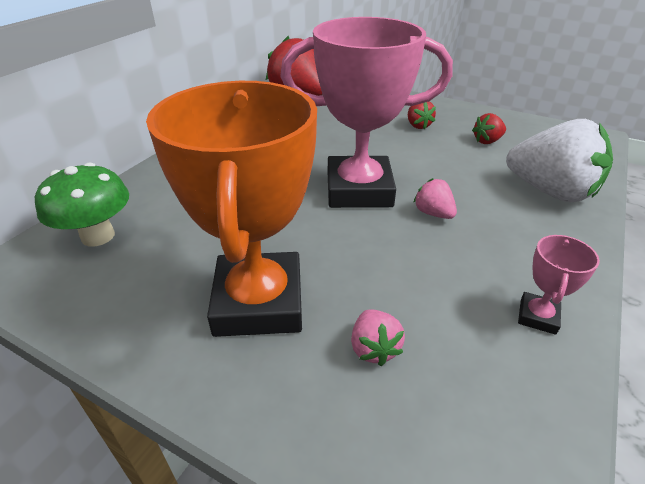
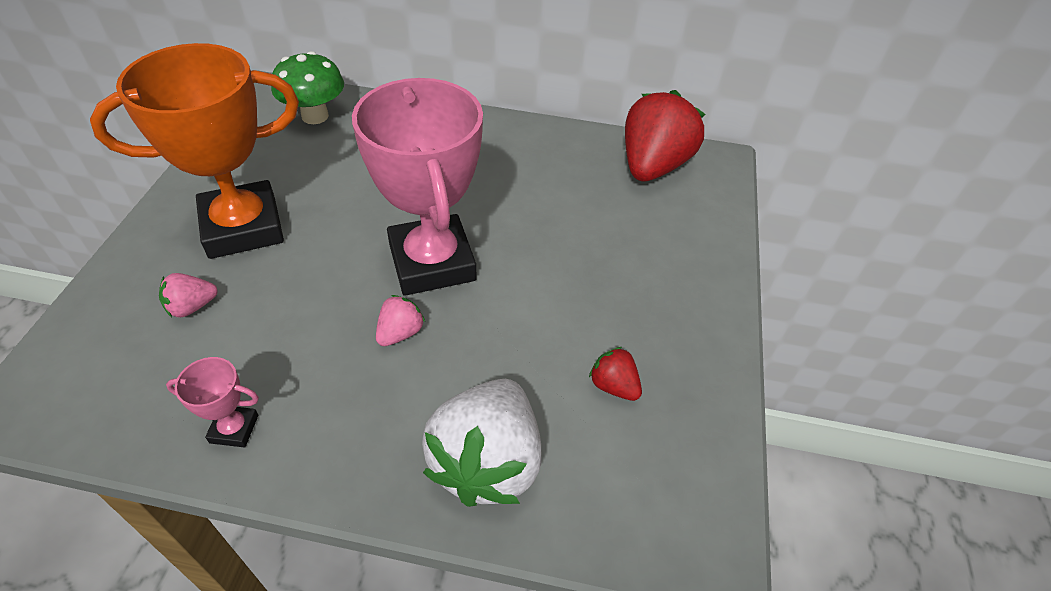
camera: 70 degrees right, 10 degrees up
red strawberry [408,101,436,129] -> none

